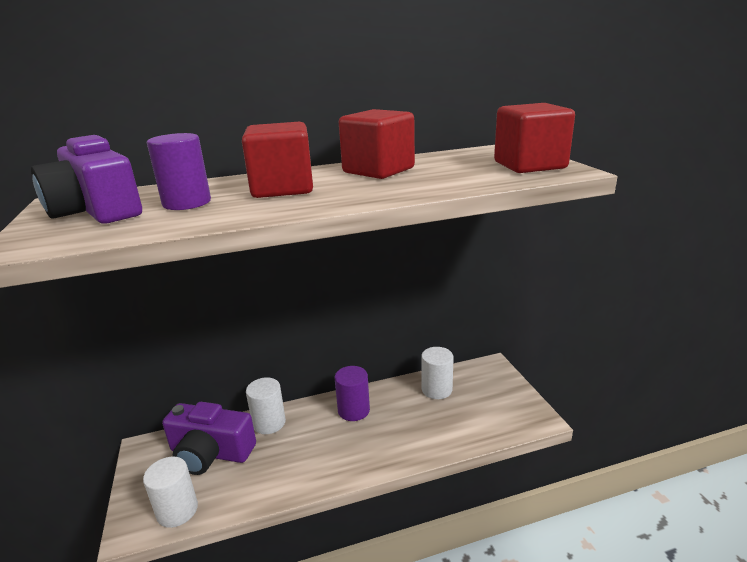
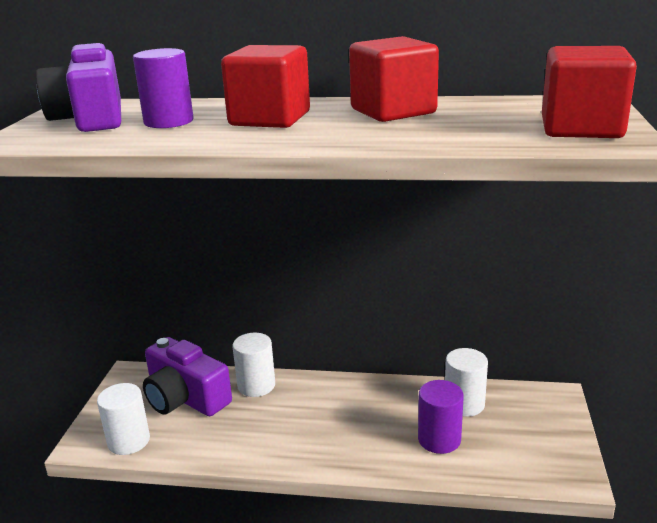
camera: 25 degrees right, 0 degrees up
purple cylinder [335,366,370,421] -> purple cylinder moved to [418,380,464,454]

